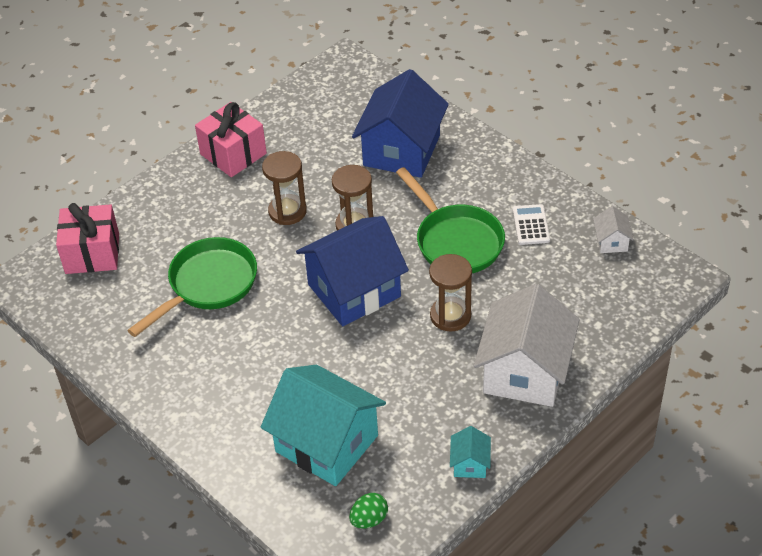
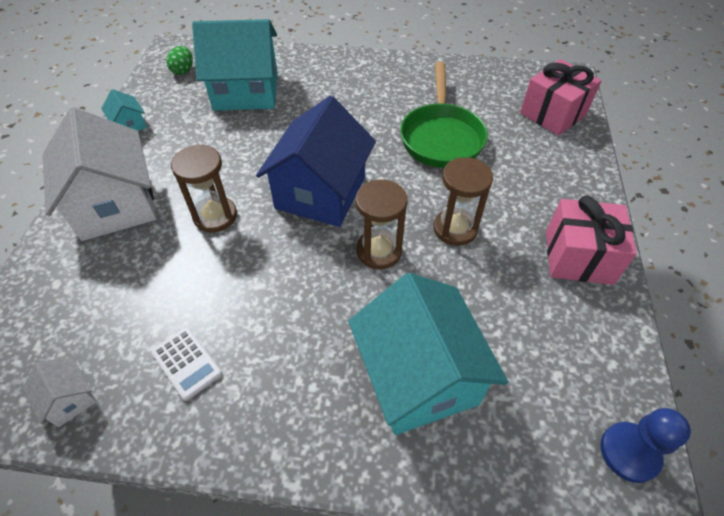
camera: 140 degrees right, 5 degrees up
blue house [352,69,449,178] -> turquoise house [348,273,508,435]
green pan [396,167,505,273] -> none
none -> blue pawn [600,408,691,483]

